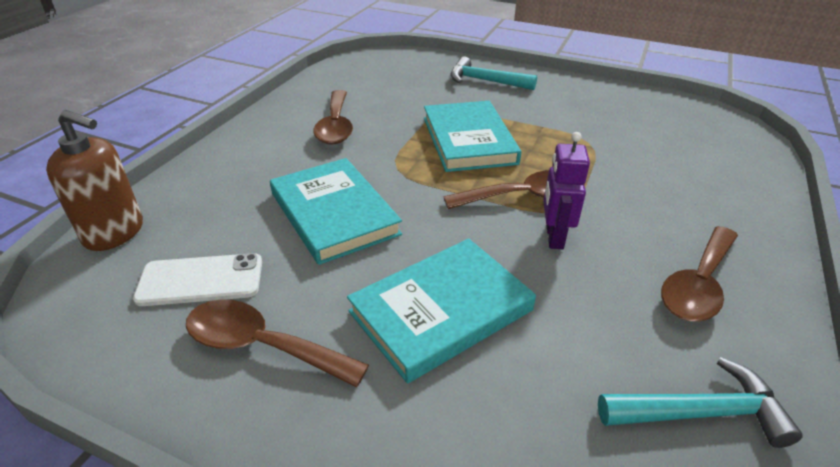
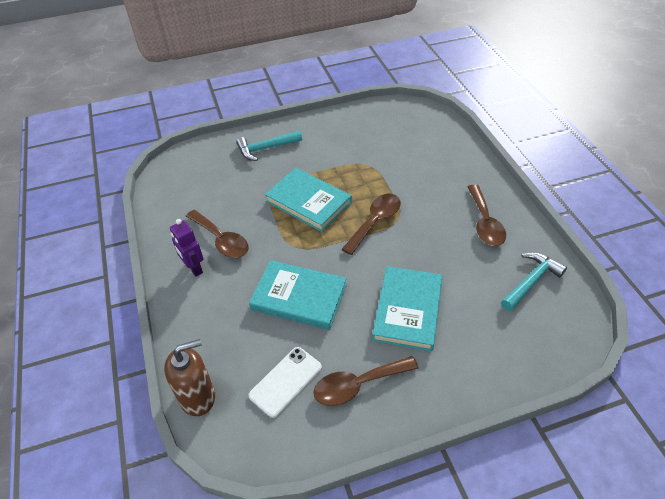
camera: 40 degrees left, 10 degrees up
purple robot [543,132,590,249] -> purple robot moved to [170,219,204,276]

